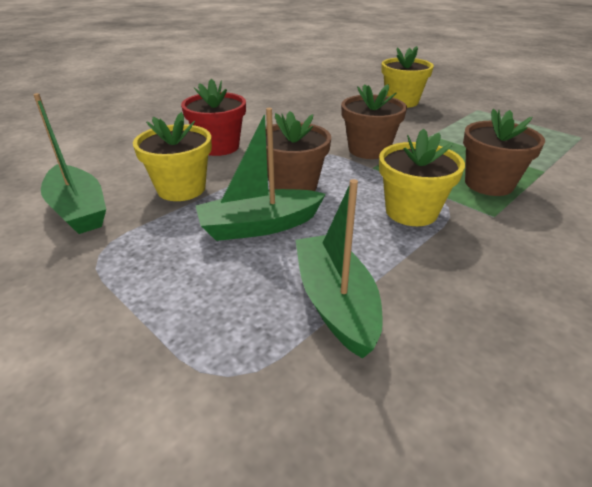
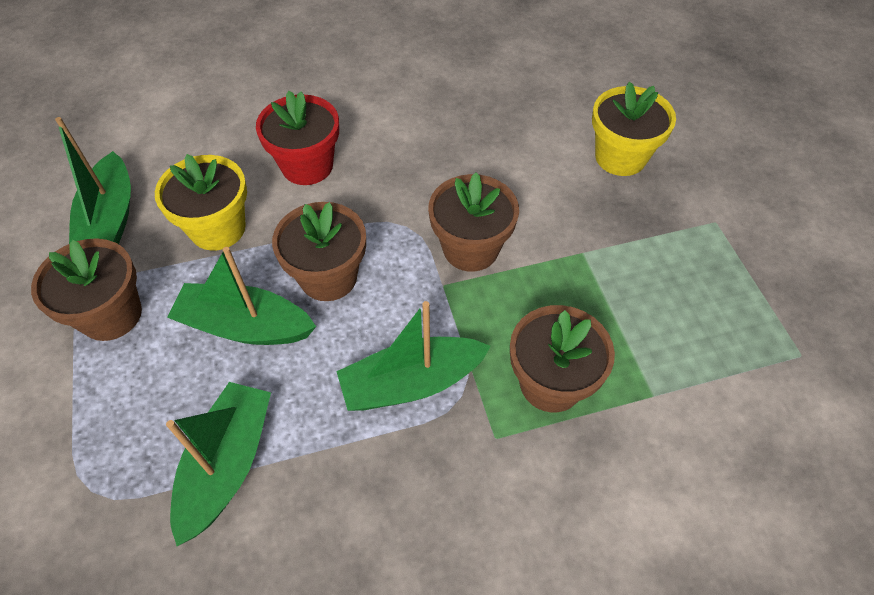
camera: 30 degrees right, 20 degrees up
yellow flower pot [379,128,465,226] -> green boat [336,301,491,411]
none -> brown flower pot [31,238,142,341]

